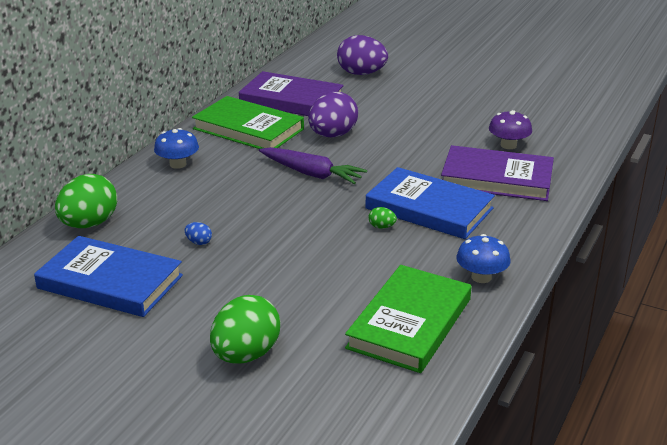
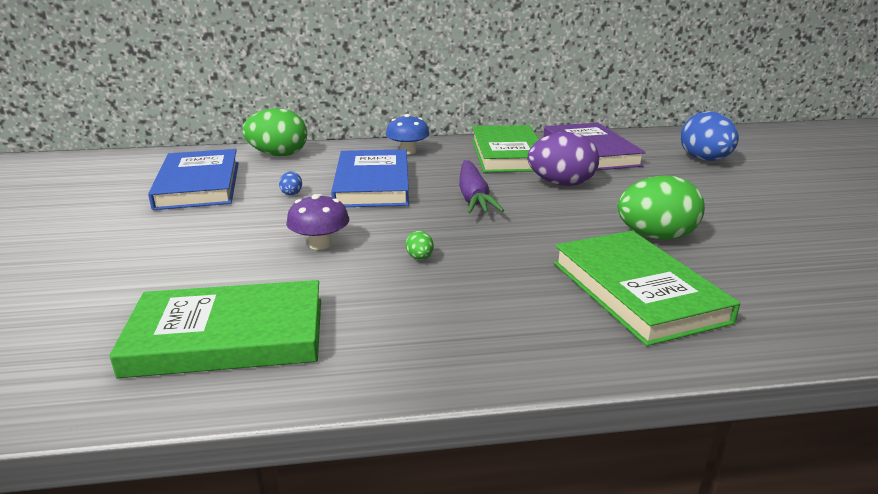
camera: 55 degrees right, 5 degrees down
green egg [210,295,280,364] -> green egg moved to [617,175,705,240]
purple egg [337,35,388,75] -> blue egg [680,111,739,161]
blue book [365,167,495,239] -> blue book moved to [331,149,409,207]
purple book [441,145,554,201] -> green book [554,231,740,346]
blue mushroom [456,234,511,283] -> none
purple mushroom [489,110,532,149] -> purple mushroom moved to [286,194,349,250]

